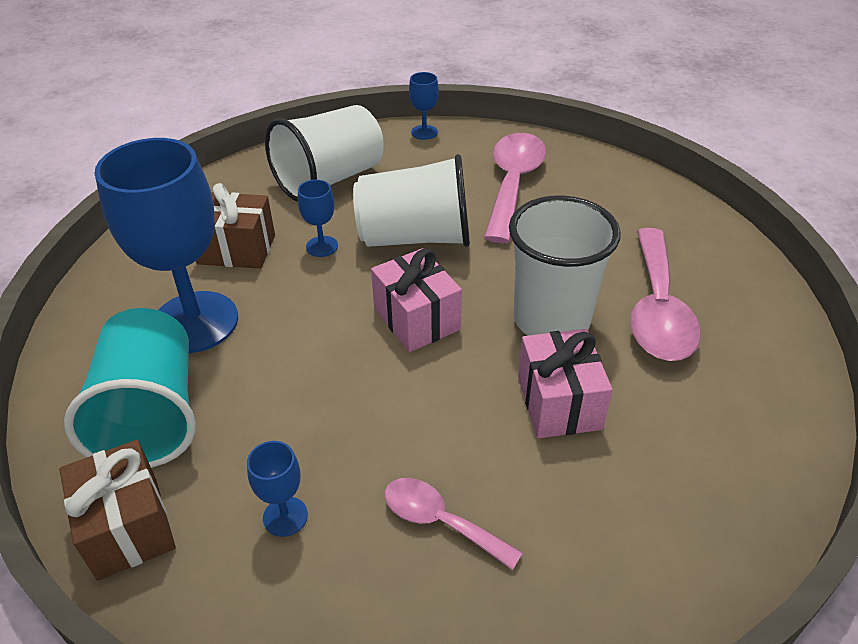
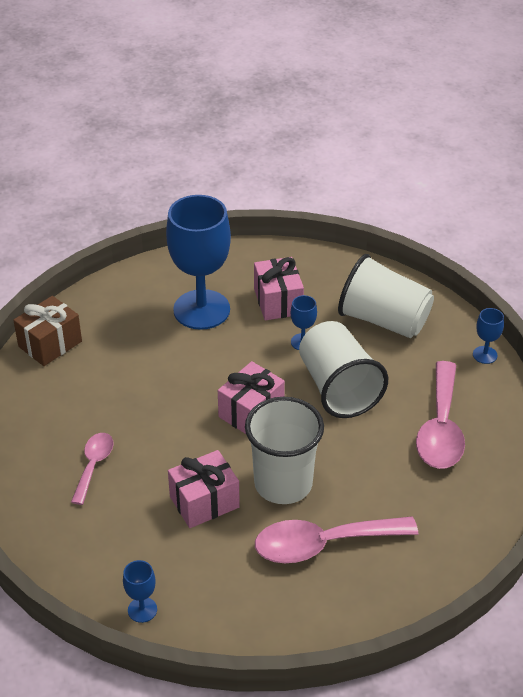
camera: 70 degrees right, 0 degrees up
turquoise cup [64,308,196,468] -> none
brown gift [196,183,275,269] -> pink gift [254,257,304,320]
blue goblet [247,441,308,537] -> blue goblet moved to [123,560,157,623]
pink spoon [484,133,546,243] -> pink spoon turned 105 degrees clockwise [416,361,465,469]

